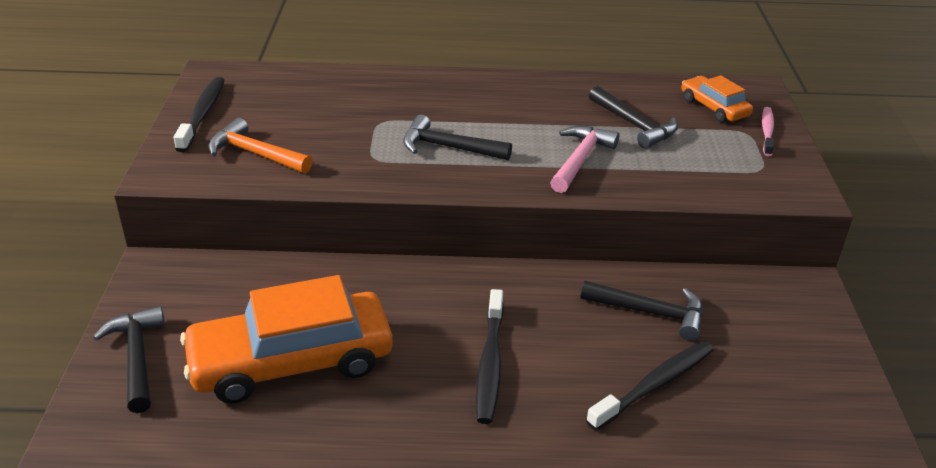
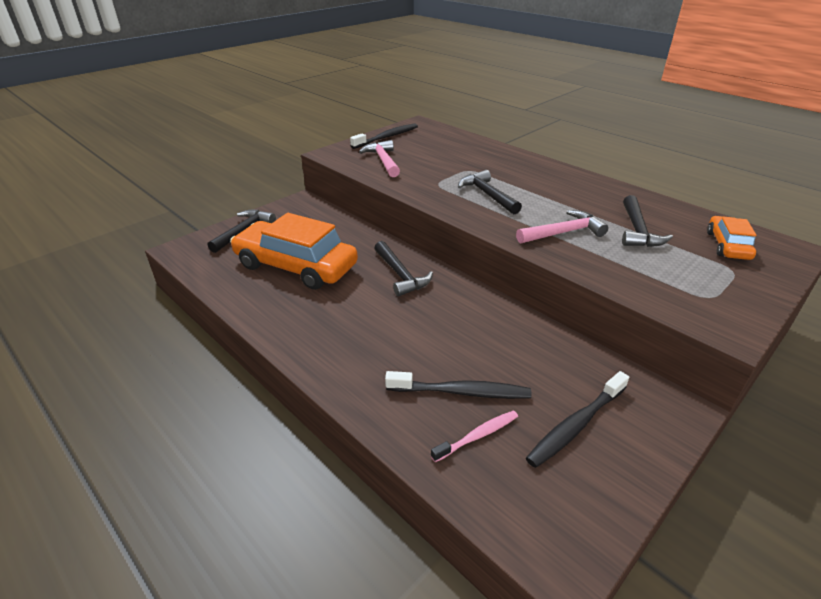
camera: 45 degrees right, 0 degrees up
orange hammer [208,118,313,173] -> pink hammer [359,140,400,177]
black toothbrush [476,289,504,424] -> black toothbrush moved to [526,371,629,468]
black hammer [580,280,703,341] -> black hammer moved to [374,241,433,297]
pink toothbrush [762,107,774,156] -> pink toothbrush moved to [431,411,518,462]

